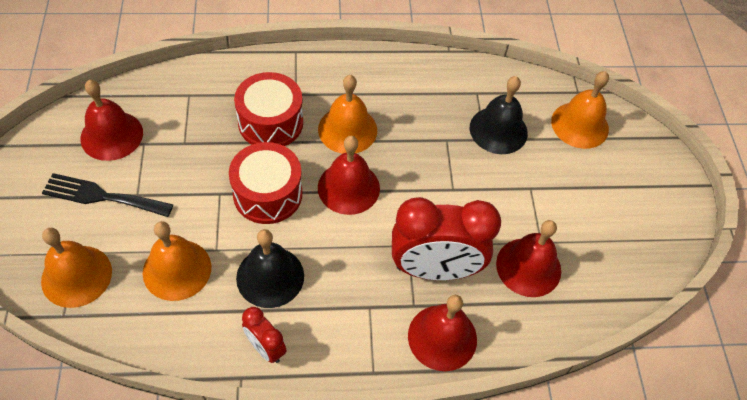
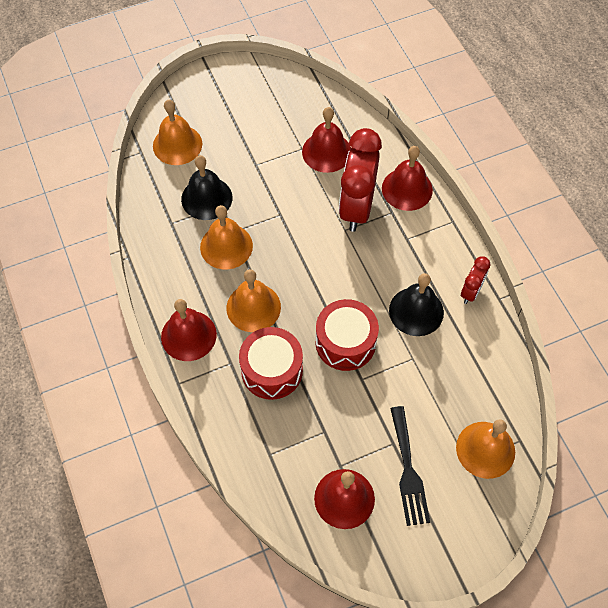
camera: 105 degrees left, 5 degrees up
orange bell [143,221,211,301] -> orange bell moved to [200,205,253,269]
red bell [318,136,380,215] -> red bell moved to [161,299,217,361]
red clock [392,197,501,280] -> red clock turned 150 degrees counterclockwise [339,128,382,232]

